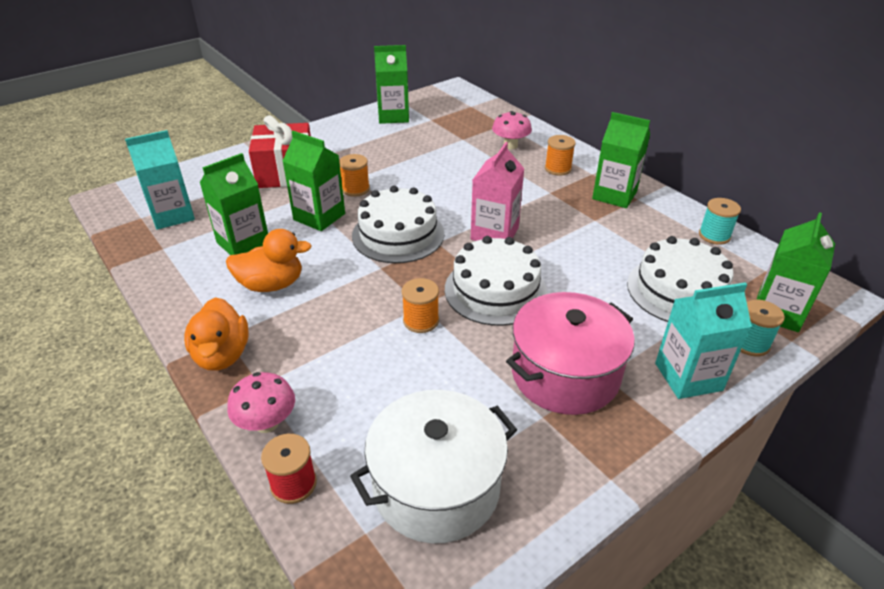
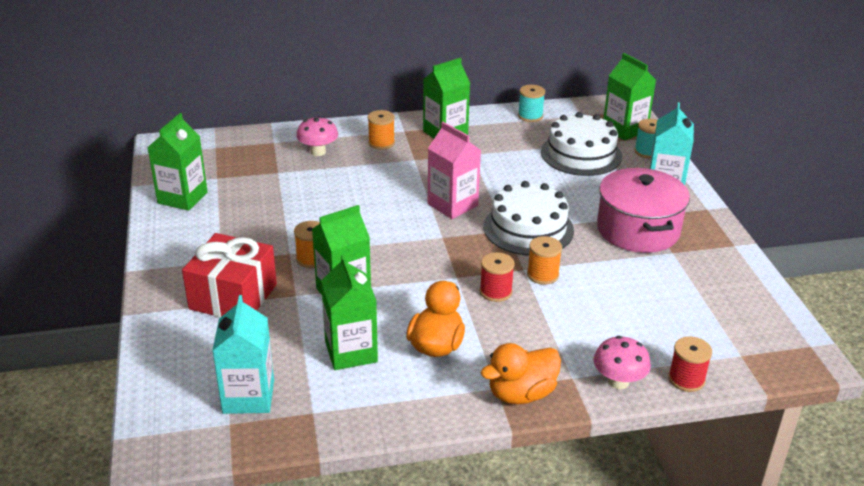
camera: 65 degrees left, 5 degrees down
orange duck [184,297,249,370] -> orange duck turned 135 degrees clockwise [480,343,561,404]
white pot [350,390,517,544] -> none
white cake [352,186,444,263] -> none
none -> red spool [480,252,515,302]

